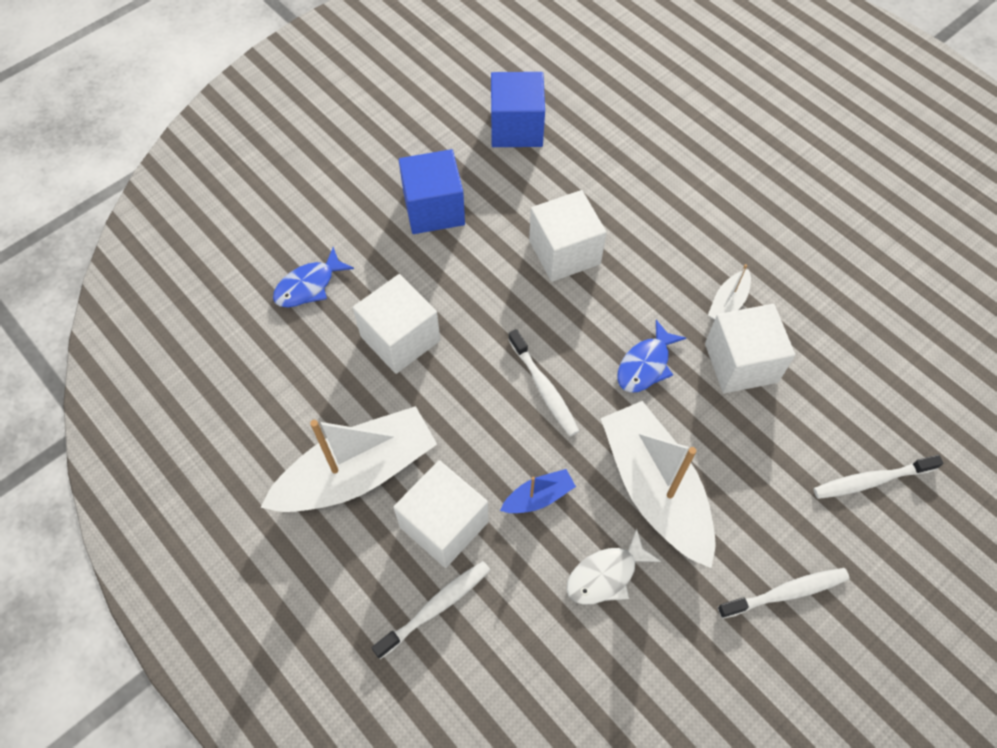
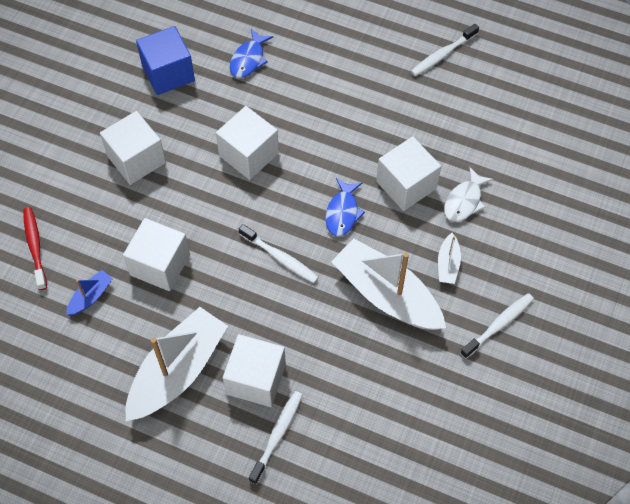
camera: 25 degrees left, 0 degrees up
blue fish [273,247,354,307] -> blue fish moved to [230,29,273,78]
blue cube [399,149,465,234] -> white cube [100,111,166,185]
blue boat [500,469,576,513] -> blue boat moved to [66,270,113,315]
white fish [566,529,661,605] -> white fish moved to [444,167,493,222]
white boat [708,264,751,320] -> white boat moved to [438,233,461,284]
white toothbrush [814,455,943,499] -> white toothbrush moved to [411,24,479,76]
none -> red toothbrush [23,207,47,290]

